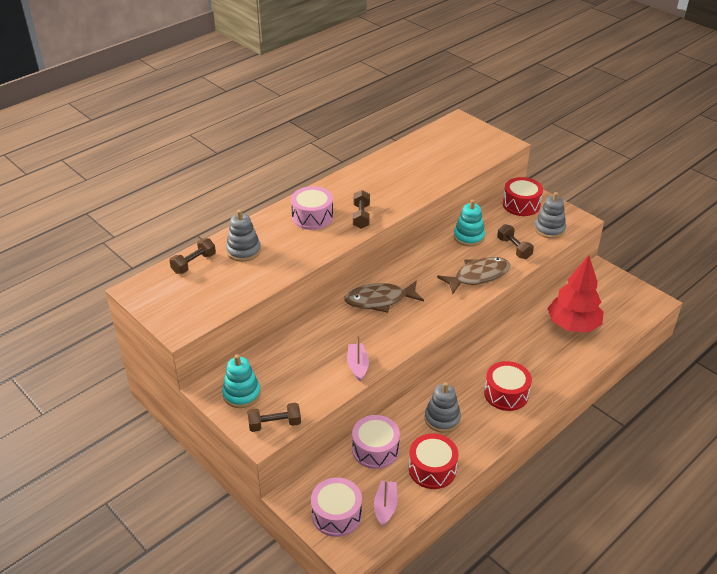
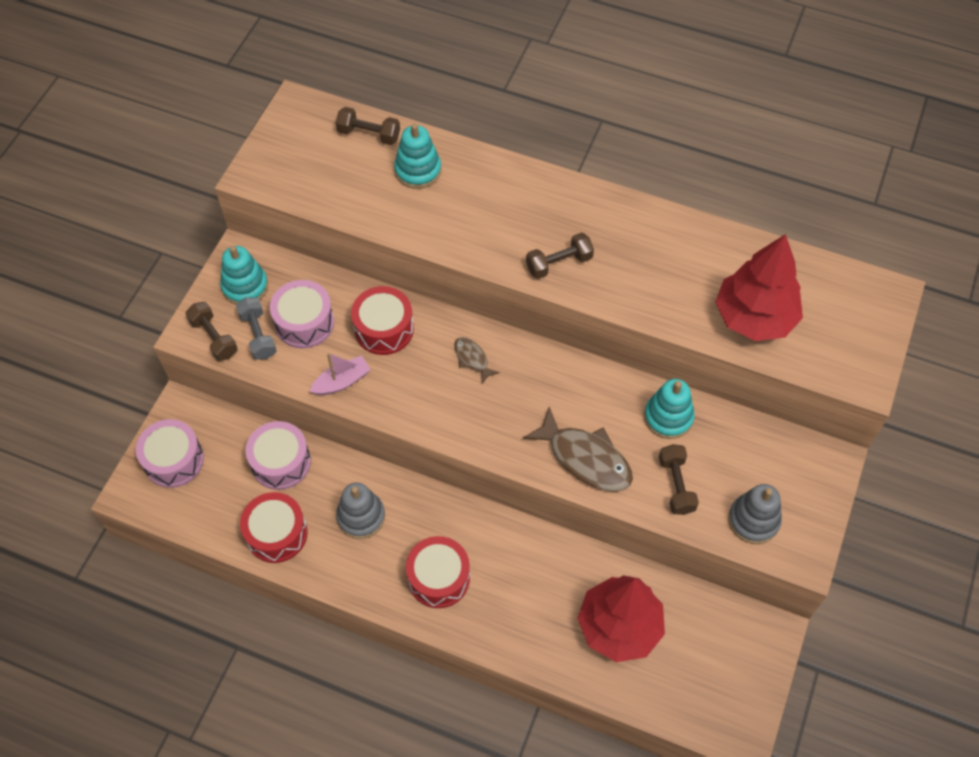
camera: 65 degrees right, 20 degrees up
grey stacking toy [226,210,261,262] -> turquoise stacking toy [394,123,441,189]
pink drum [291,186,333,230] -> pink drum moved to [270,280,334,348]
brown fish [344,281,424,313] -> brown fish [454,337,500,384], size x0.51
pink boat [374,480,398,527] -> none
brown dumbbell [497,224,534,259] -> brown dumbbell turned 45 degrees counterclockwise [659,444,699,515]
red drum [503,177,543,216] -> red drum moved to [351,286,414,355]
none -> grey dumbbell [236,297,277,360]
none -> red tree [715,234,803,341]

